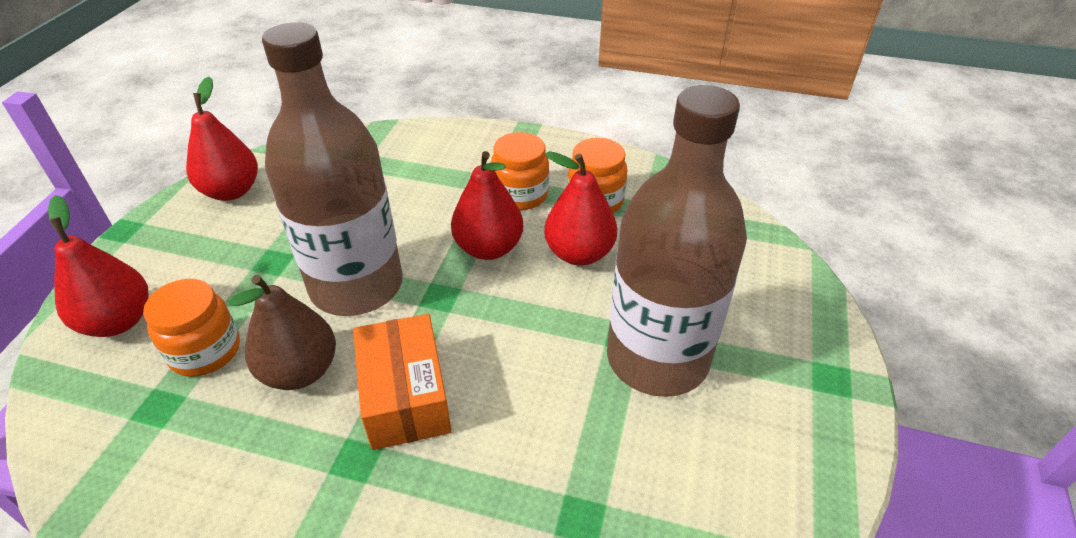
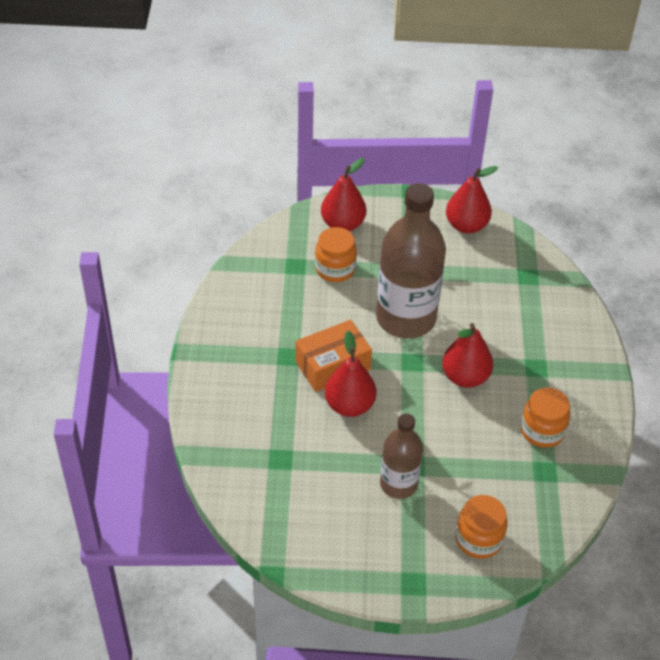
camera: 75 degrees right, 5 degrees up
brown pear [229,275,336,390] -> none
orange jar [491,132,549,210] -> orange jar moved to [456,495,508,559]
red pear [544,151,617,266] -> red pear moved to [325,331,376,417]
brown bottle [607,85,747,397] -> brown bottle [380,413,423,499], size x0.57

